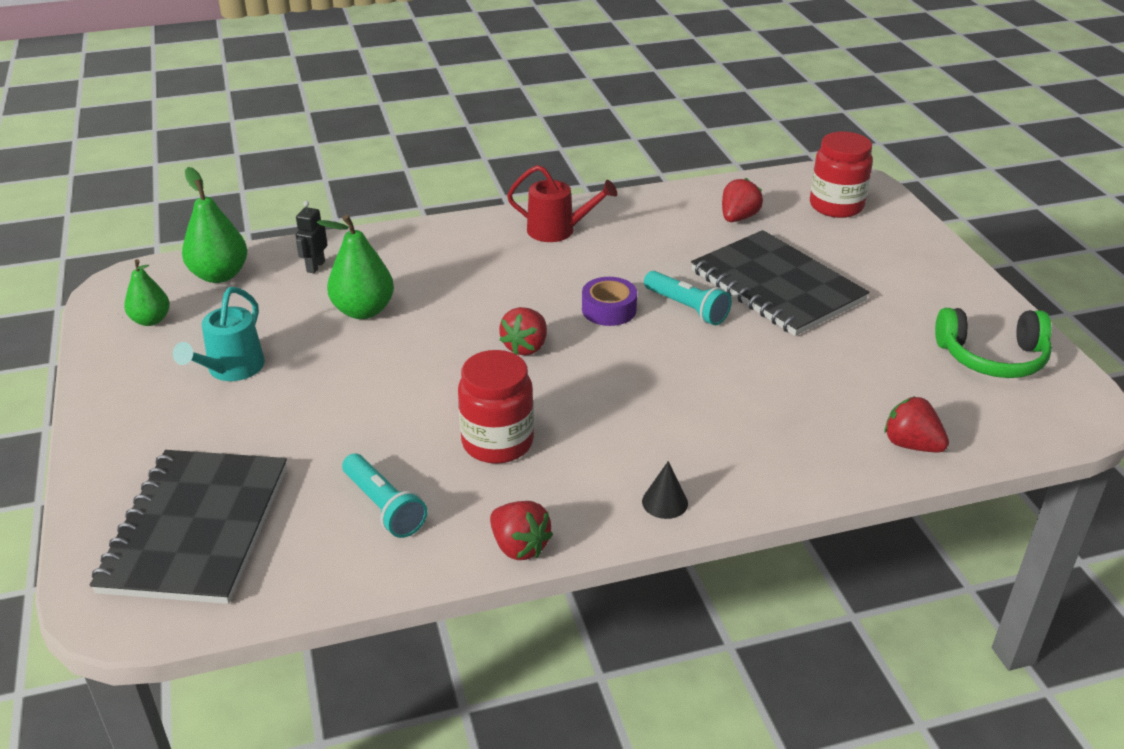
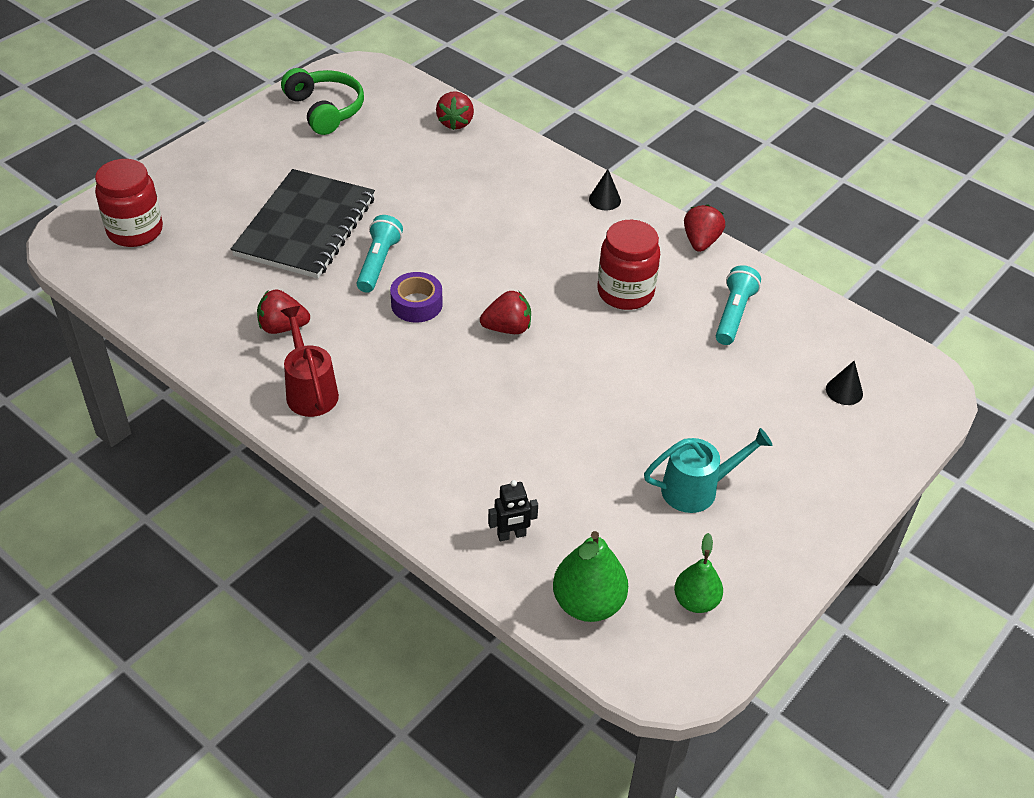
camera: 125 degrees left, 10 degrees up
black notebook [90,450,287,604] -> black cone [826,361,863,405]
green pear [317,215,394,319] -> none
red strawberry [722,178,763,222] -> red strawberry moved to [257,289,310,334]

